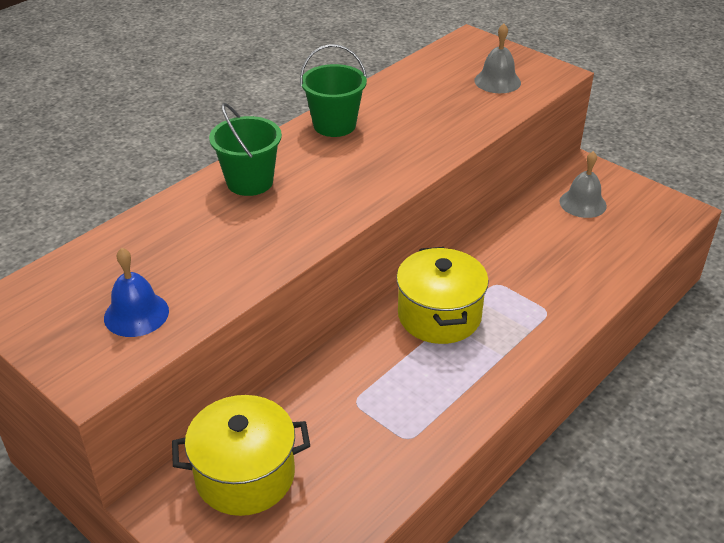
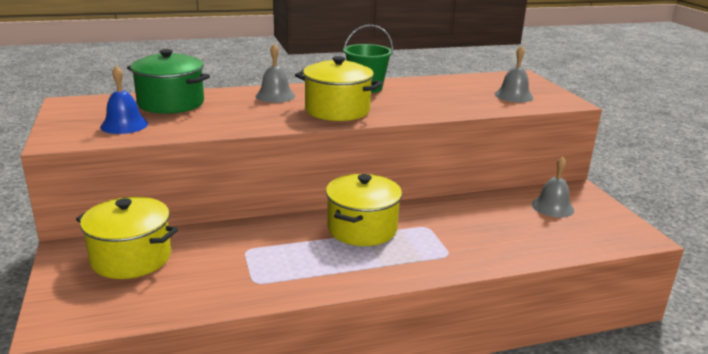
camera: 30 degrees right, 15 degrees down
green bucket [209,103,282,196] -> grey bell [256,43,295,103]
none -> green pot [127,49,210,114]
none -> yellow pot [295,56,383,121]

